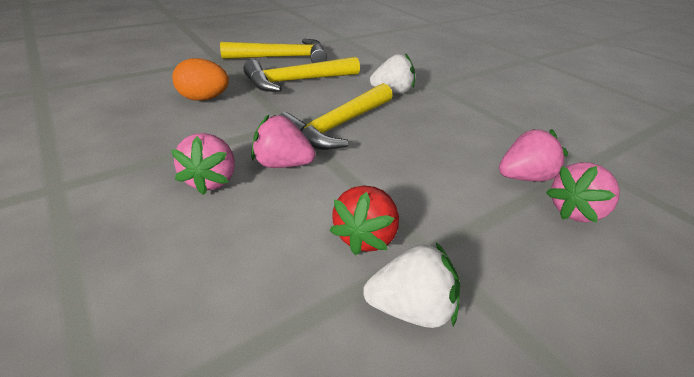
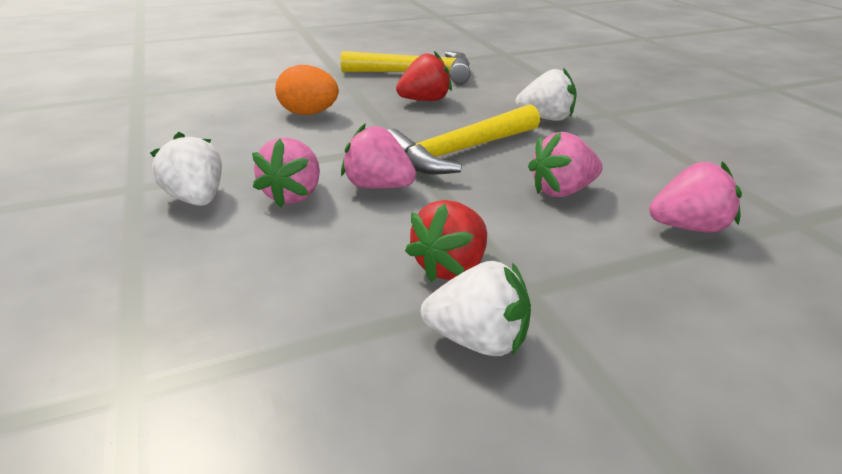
camera: 15 degrees right, 5 degrees down
yellow hammer [243,57,360,92] -> red strawberry [396,51,452,101]
pink strawberry [546,162,620,223] -> pink strawberry moved to [528,132,603,197]
none -> white strawberry [150,132,222,206]

